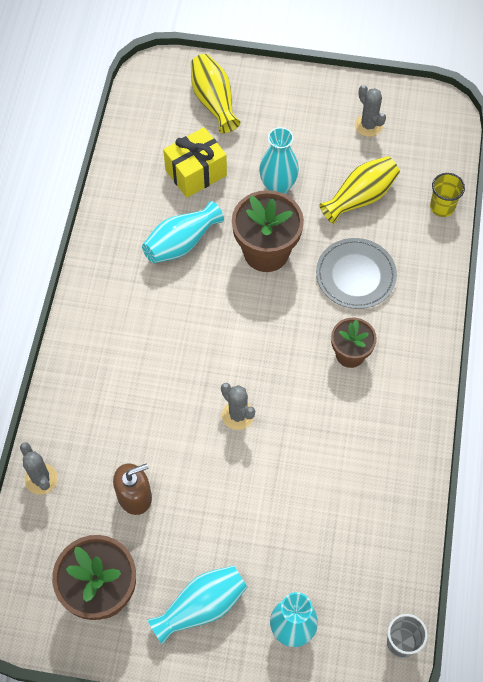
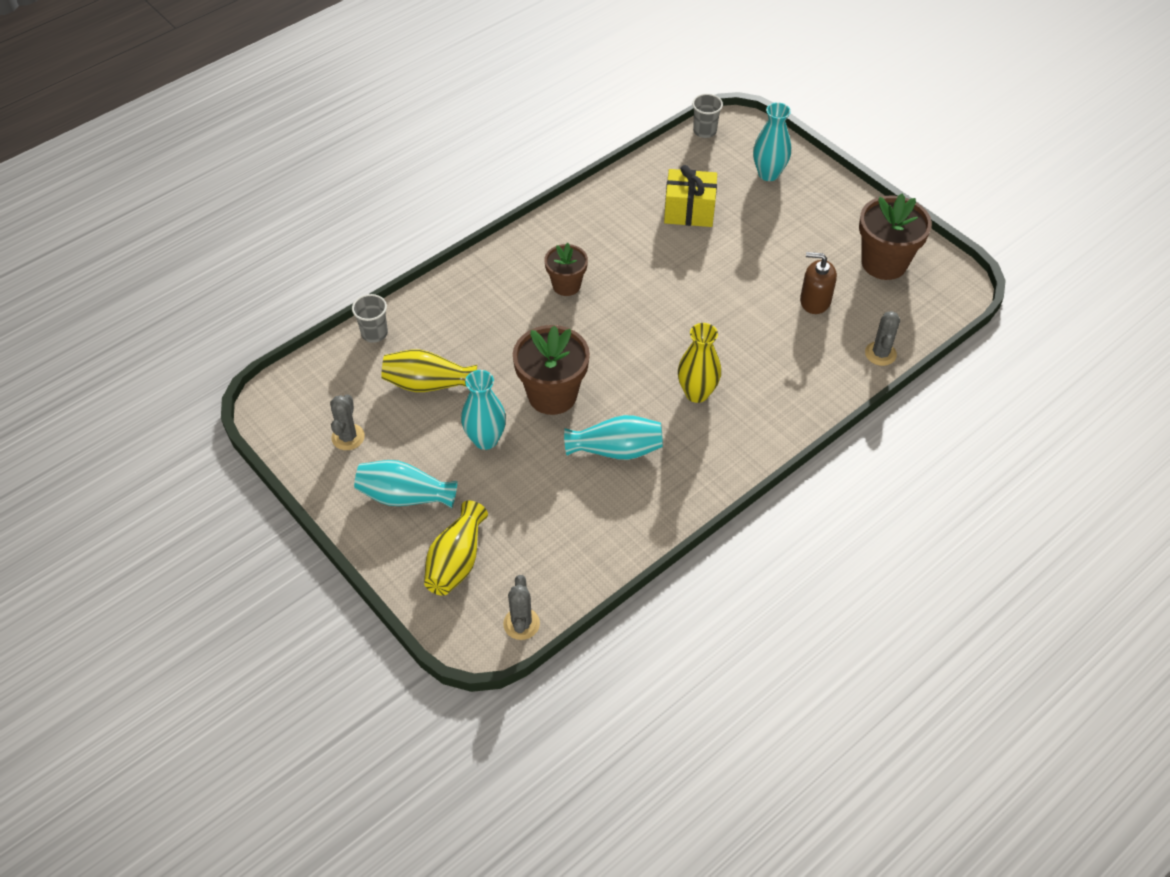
camera: 140 degrees left, 10 degrees down
turquoise vase [147,565,247,645] -> turquoise vase moved to [354,460,458,508]
yellow gift [163,127,227,198] -> yellow gift moved to [664,165,717,227]
grey cactus [221,383,255,430] -> grey cactus moved to [503,575,540,640]
grey plate [316,238,397,309] -> none
yellow cup [430,173,465,217] -> grey cup [352,294,388,343]
none -> yellow vase [678,323,721,403]

